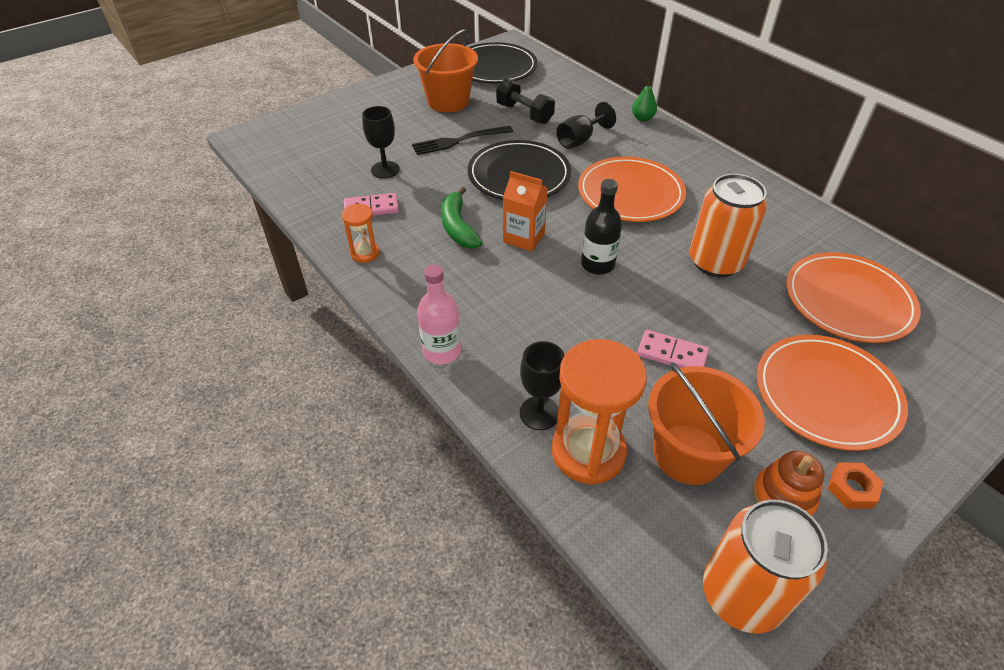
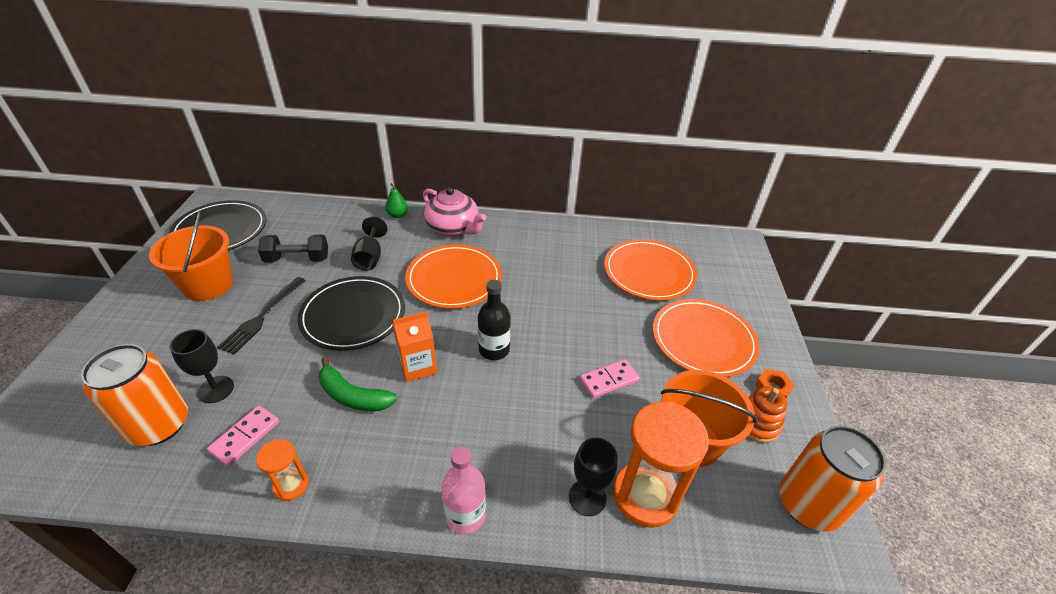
camera: 50 degrees left, 5 degrees down
orange can [690,174,767,277] -> orange can moved to [81,344,188,446]
none -> pink teapot [423,187,486,236]

